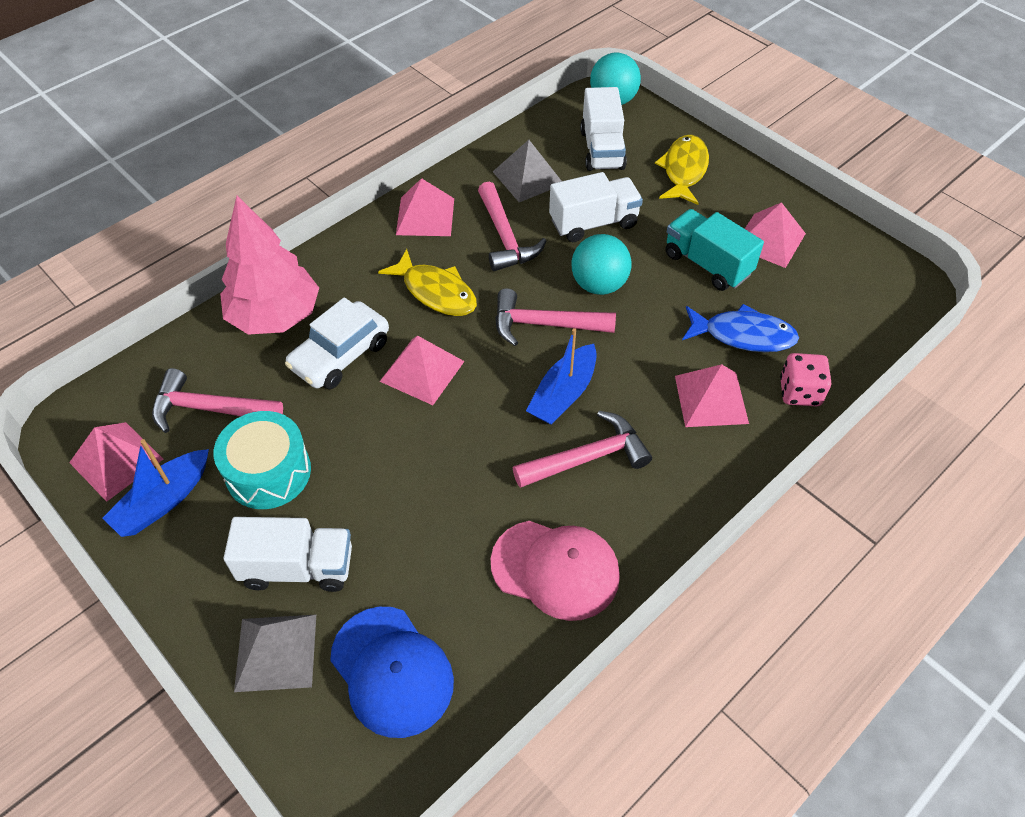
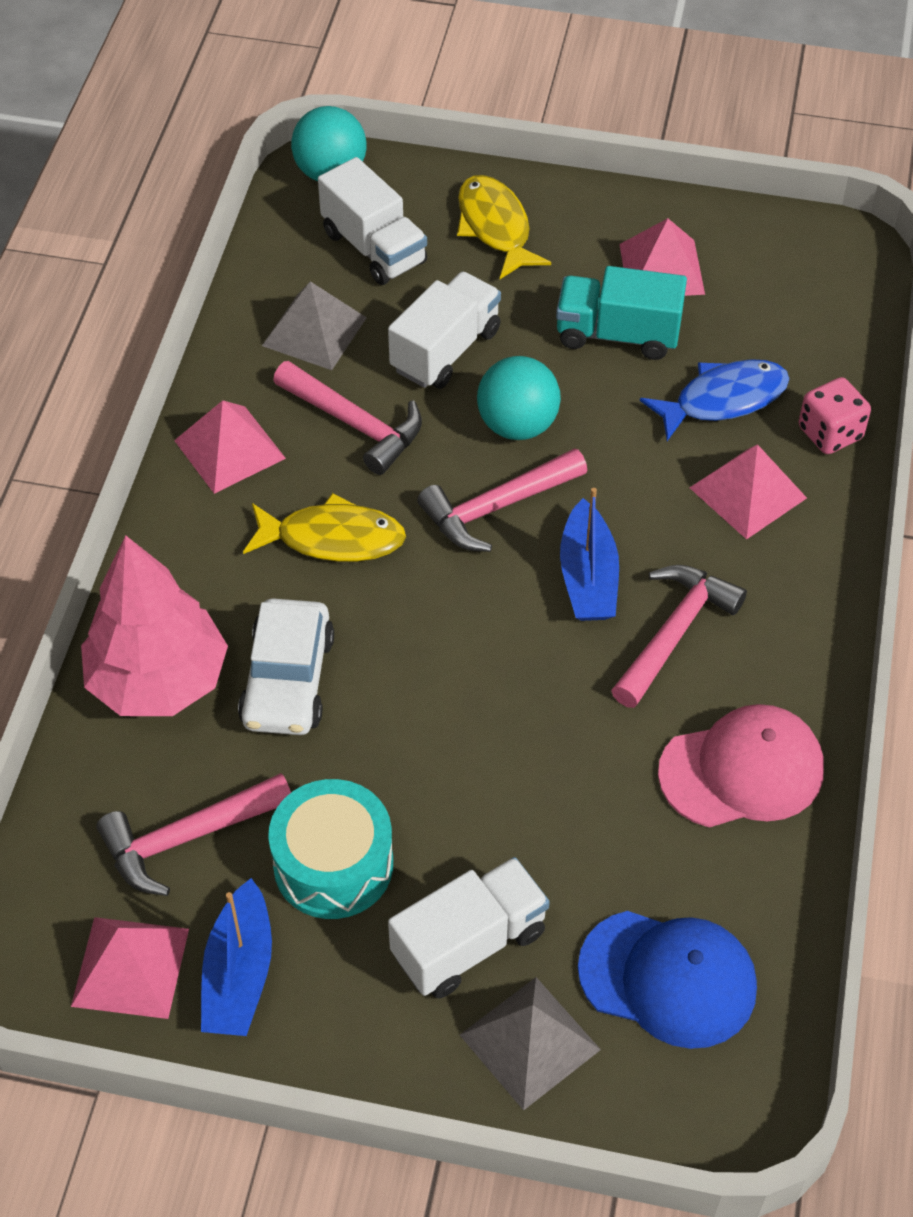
camera: 35 degrees left, 0 degrees up
pink pyramid [379,336,465,405] -> none

